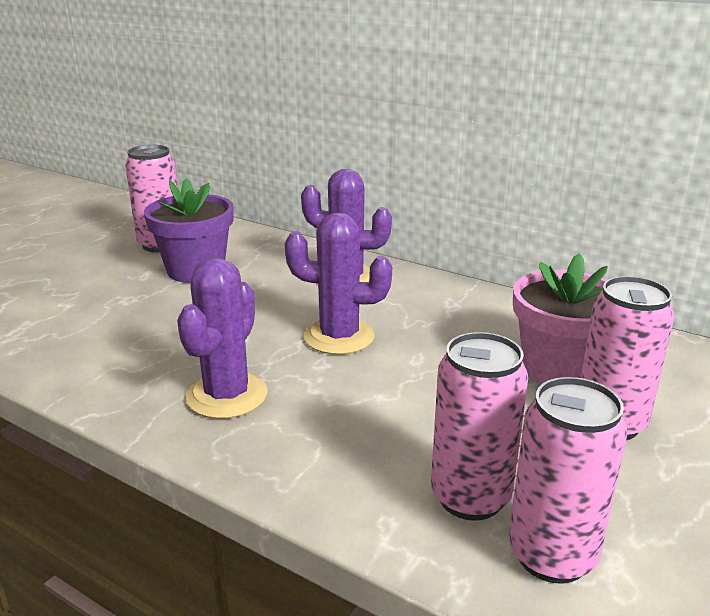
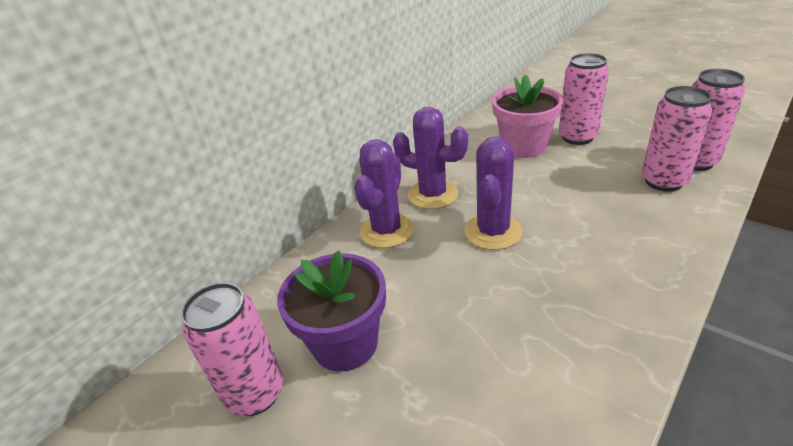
camera: 80 degrees left, 10 degrees up
purple cactus [177,258,267,419] -> purple cactus moved to [393,107,468,209]

